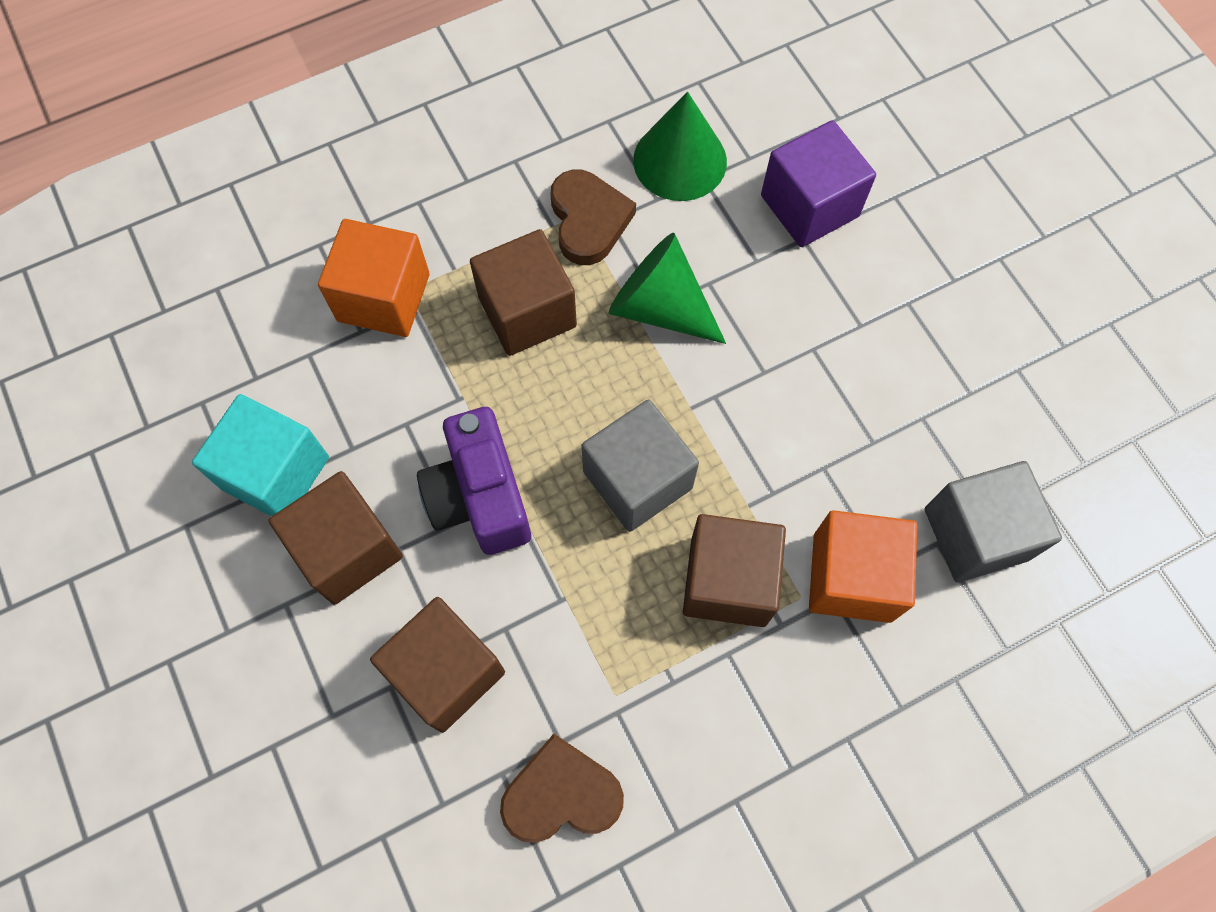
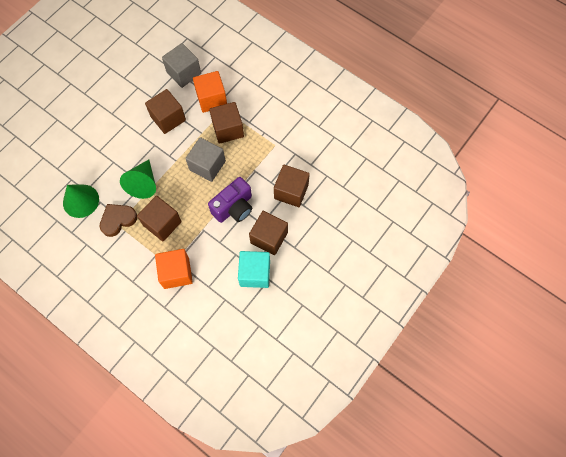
camera: 115 degrees left, 0 degrees up
brown heart [500,734,624,843] -> none
purple cube [761,120,876,247] -> none
none -> brown cube [145,89,186,134]

